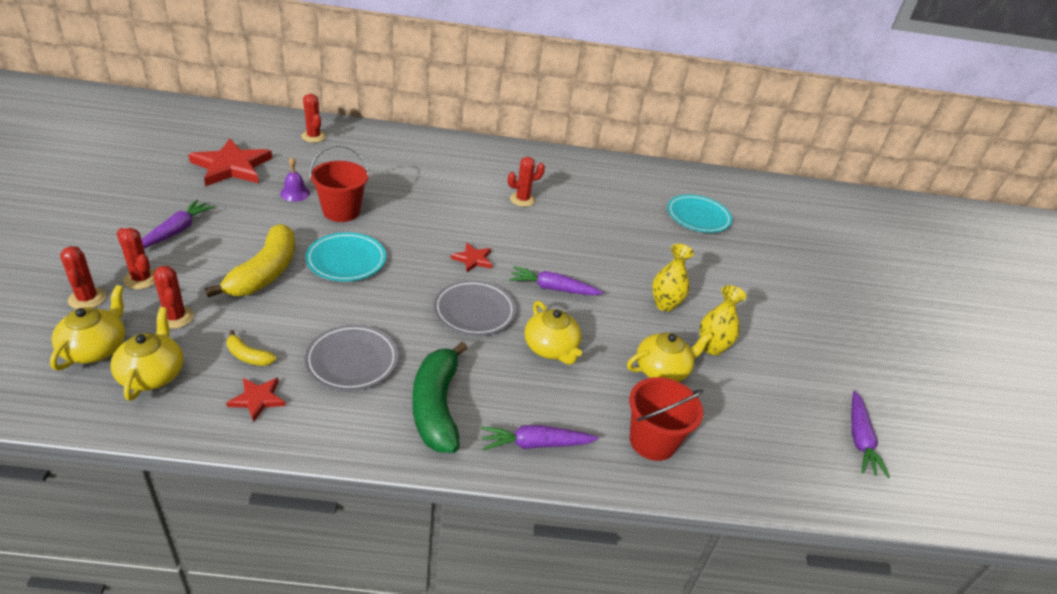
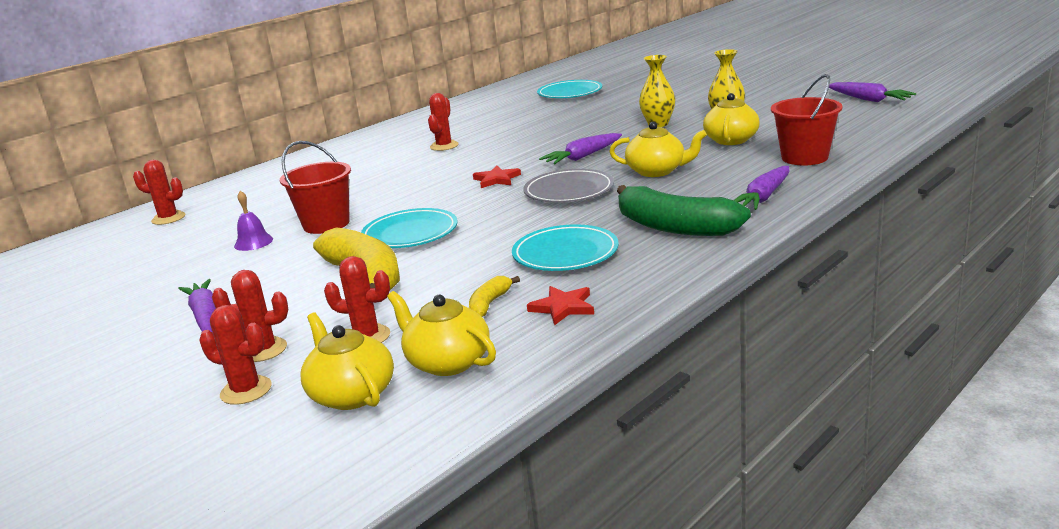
camera: 40 degrees left, 15 degrees down
red star [188,139,272,186] -> none
yellow banana [226,330,276,366] -> yellow banana turned 135 degrees clockwise [469,276,520,317]
grey plate [305,325,398,391] -> turquoise plate [512,224,619,271]

